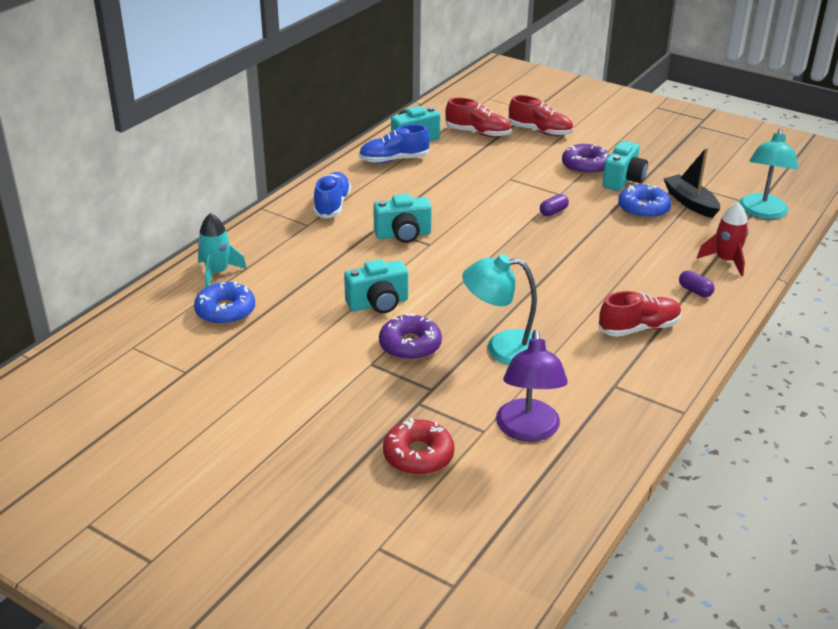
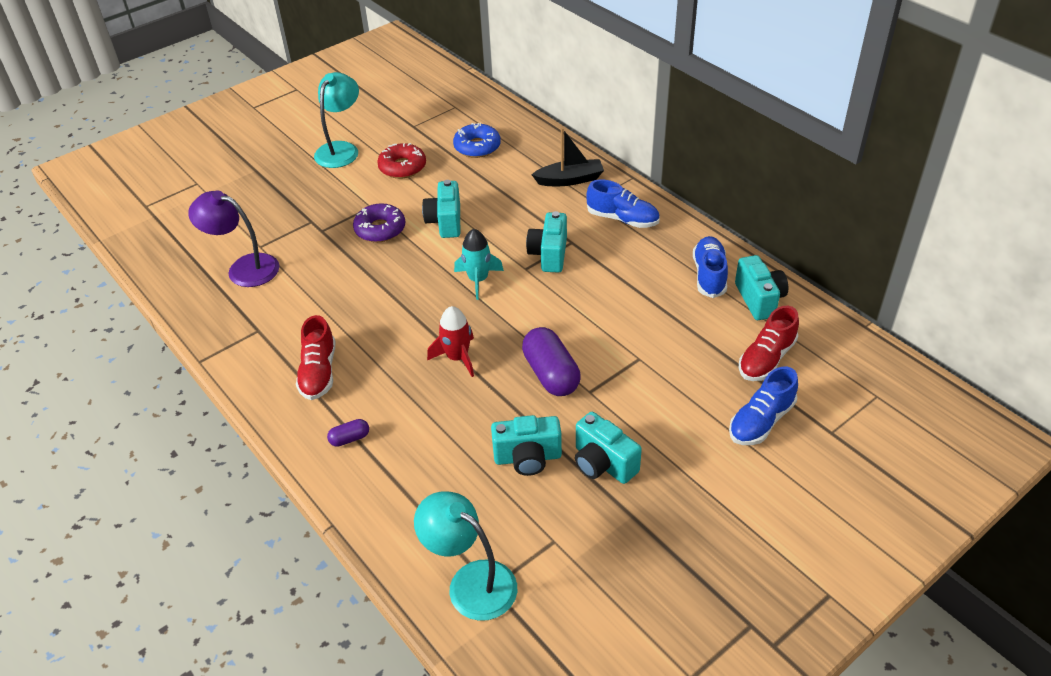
camera: 110 degrees right, 10 degrees up
turquoise rocket [198,213,247,288] -> turquoise rocket moved to [454,229,504,300]
red donut [383,418,454,475] -> red donut moved to [377,143,426,178]
turquoise lamp [462,254,547,365] -> turquoise lamp moved to [314,72,359,168]
red shoe [508,95,573,136] -> blue shoe [729,366,798,445]
purple capsule [540,194,569,216] -> purple capsule [522,327,581,396], size x2.07
purple donut [562,144,610,175] -> none
blue donut [618,183,671,219] -> turquoise camera [491,415,562,476]
black boat [664,148,720,218] -> black boat moved to [532,128,604,186]
red rocket [697,202,749,276] -> red rocket moved to [427,306,474,377]

